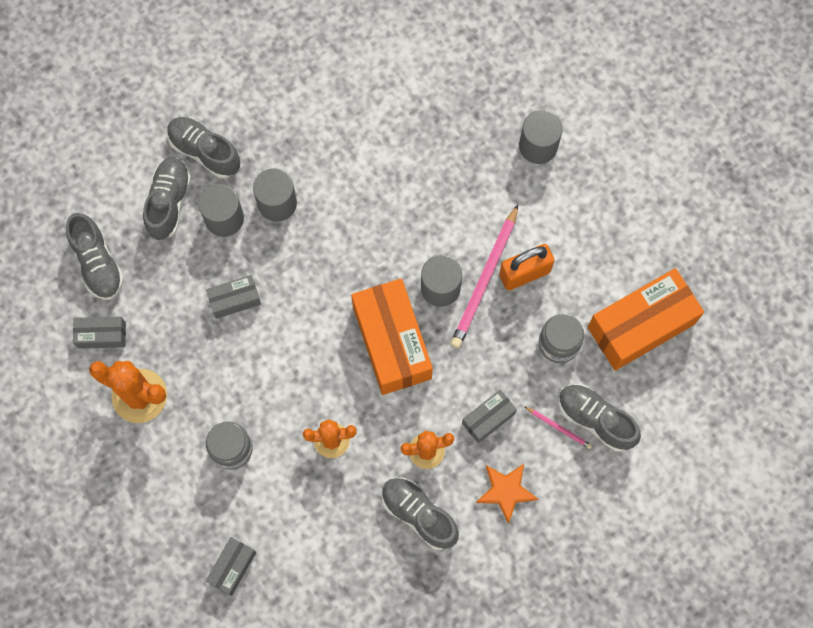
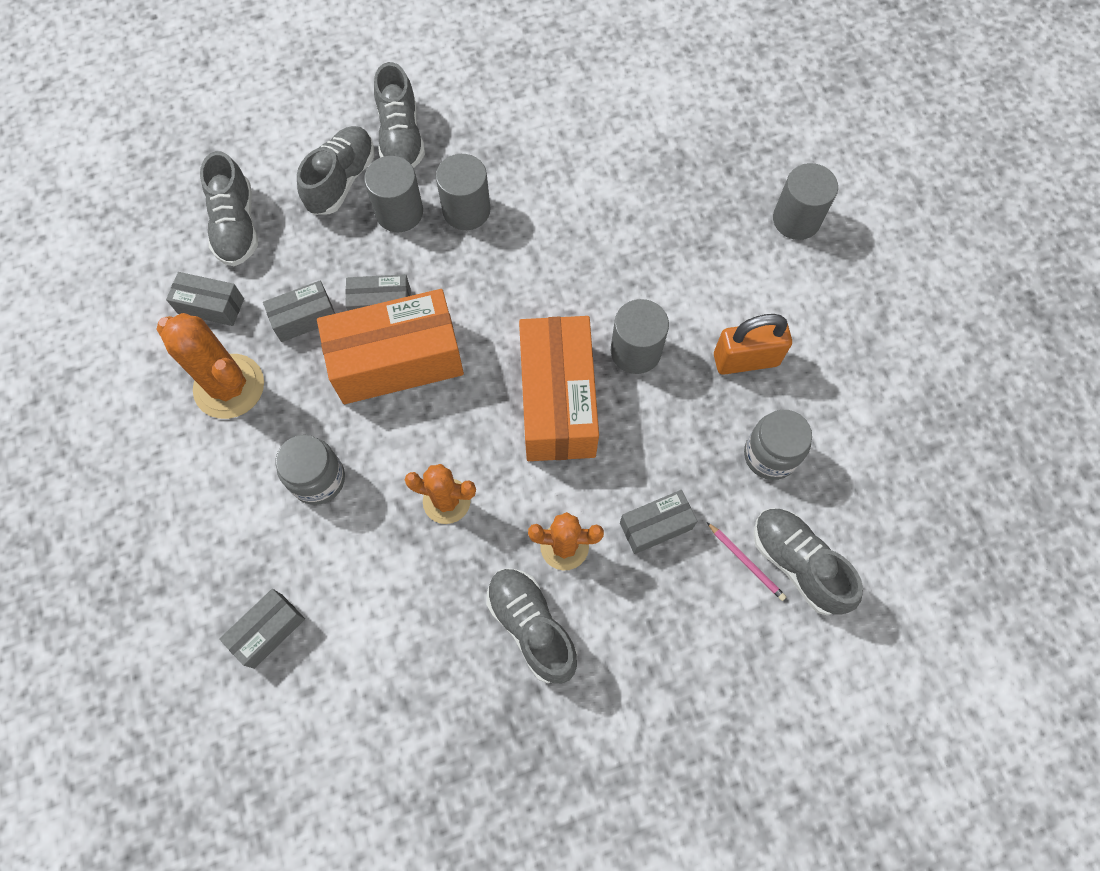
camera: 15 degrees right, 5 degrees down
grey shoe [167,117,240,178] -> grey shoe turned 150 degrees counterclockwise [374,62,425,168]
pink pencil [450,204,518,348] -> none
orange star [476,464,538,524] -> none
orange box [588,268,704,371] -> orange box moved to [317,289,464,404]
none -> grey box [263,281,335,342]

